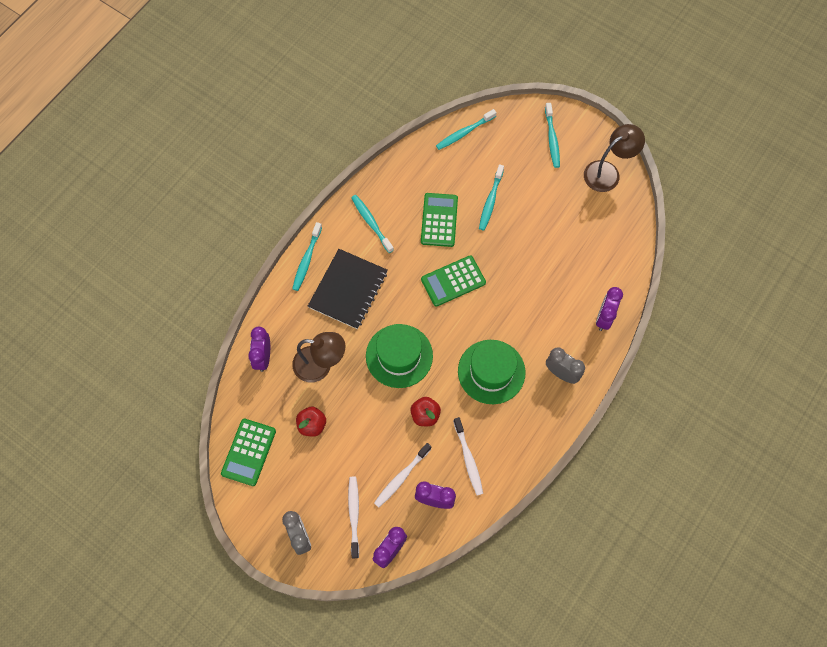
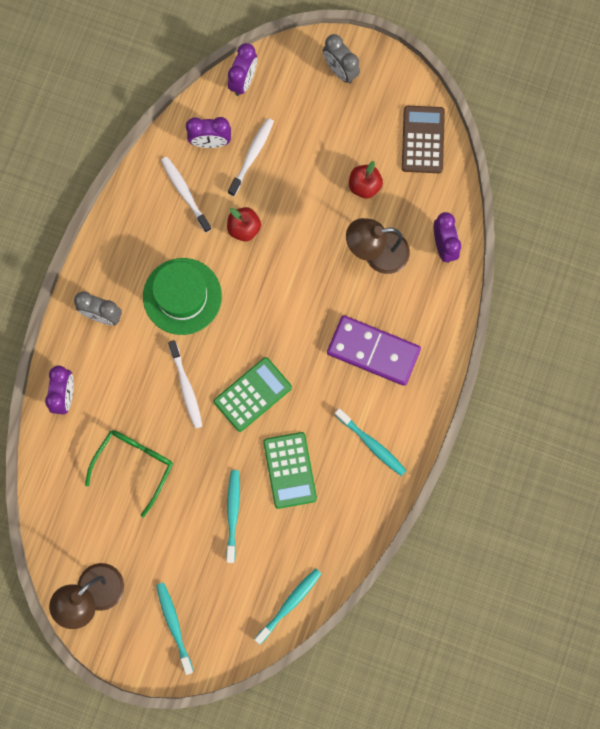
camera: 165 degrees right, 10 degrees up
green calculator [221,419,276,486] -> brown calculator [402,106,445,173]
turquoise toothbrush [292,222,322,291] -> none
black notebook [308,249,388,329] -> purple domino [327,315,421,386]
white toothbrush [348,476,359,558] -> white toothbrush moved to [168,340,202,429]
green hat [366,324,433,388] -> none
none -> green glasses [85,430,173,517]

